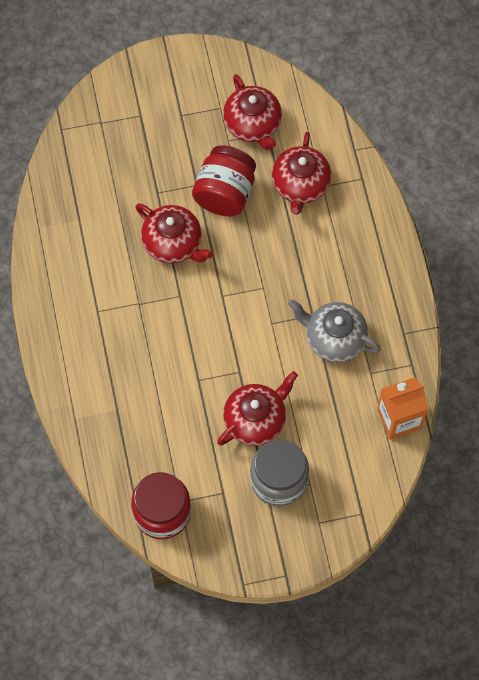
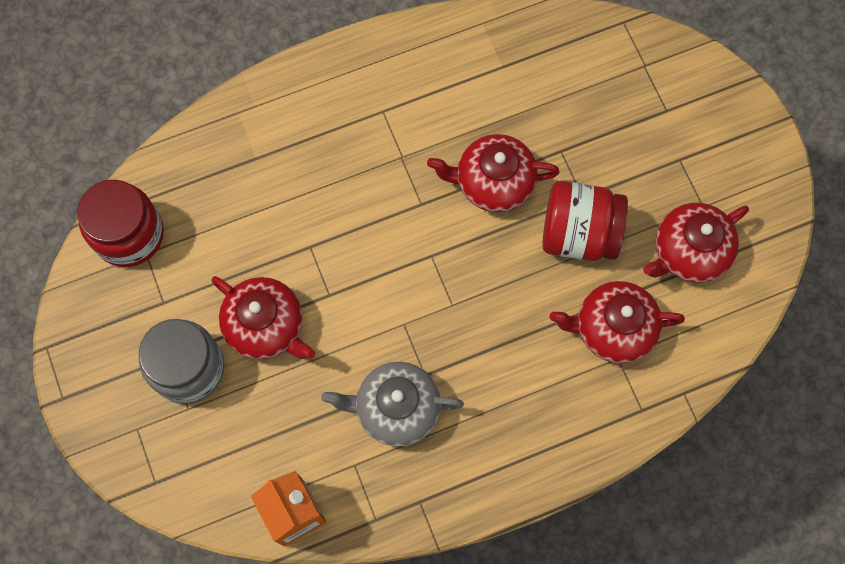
camera: 80 degrees right, 5 degrees up
red teapot [136,203,213,263] -> red teapot turned 60 degrees clockwise [427,134,560,212]
grey teapot [288,299,381,362] -> grey teapot turned 105 degrees counterclockwise [321,362,464,447]

